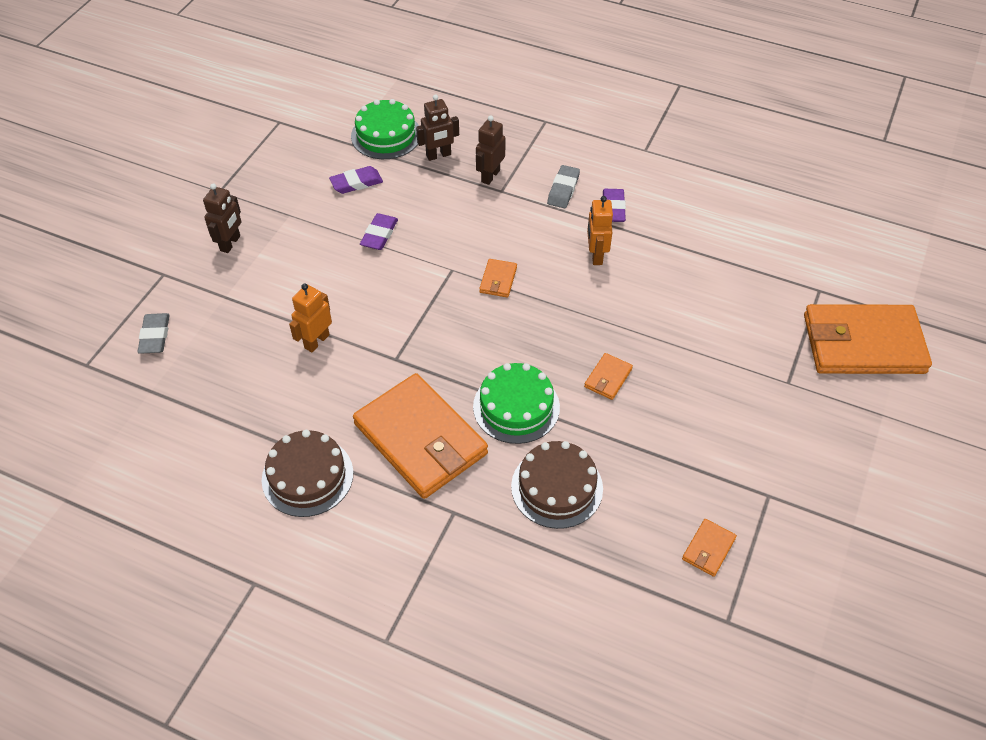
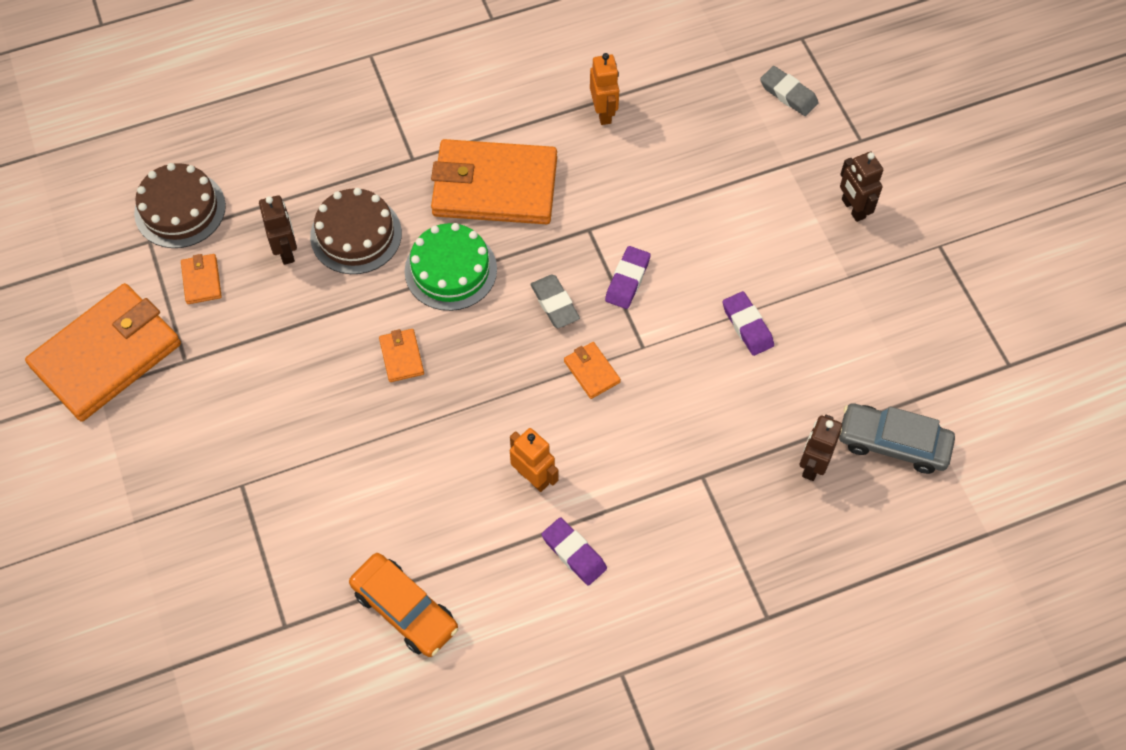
camera: 135 degrees right, 10 degrees up
brown cake [262,430,353,517] -> brown cake moved to [134,163,226,248]
orange robot [289,284,332,352] -> orange robot moved to [590,53,619,125]
purple eraser [329,166,383,194] -> purple eraser moved to [605,246,651,309]
green cake [351,99,419,159] -> grey car [839,403,955,474]
brown robot [476,115,506,185] -> brown robot moved to [259,195,297,265]
grey eraser [547,165,580,208] -> grey eraser moved to [530,275,580,328]
orange wallet [804,304,932,374] -> orange wallet moved to [25,283,181,422]
none -> orange car [349,553,458,657]

